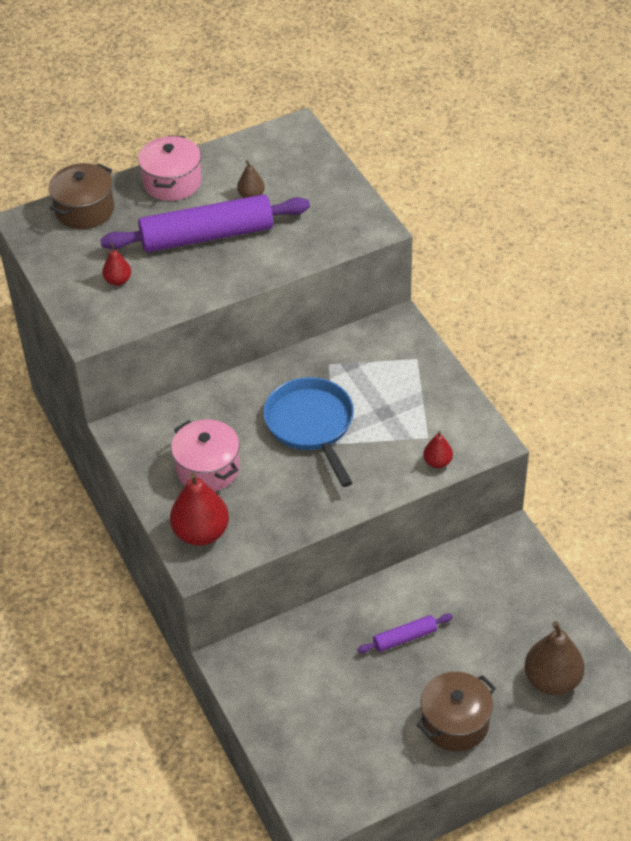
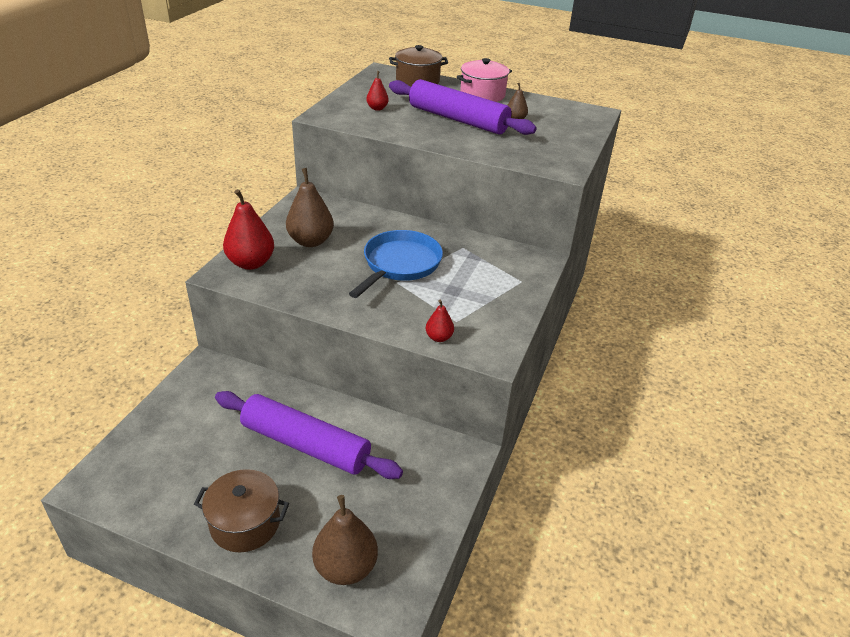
camera: 45 degrees right, 10 degrees down
pink pot [171,419,240,491] -> brown pear [286,168,334,247]
purple rolling pin [357,614,453,653] -> purple rolling pin [215,391,403,479], size x2.18

